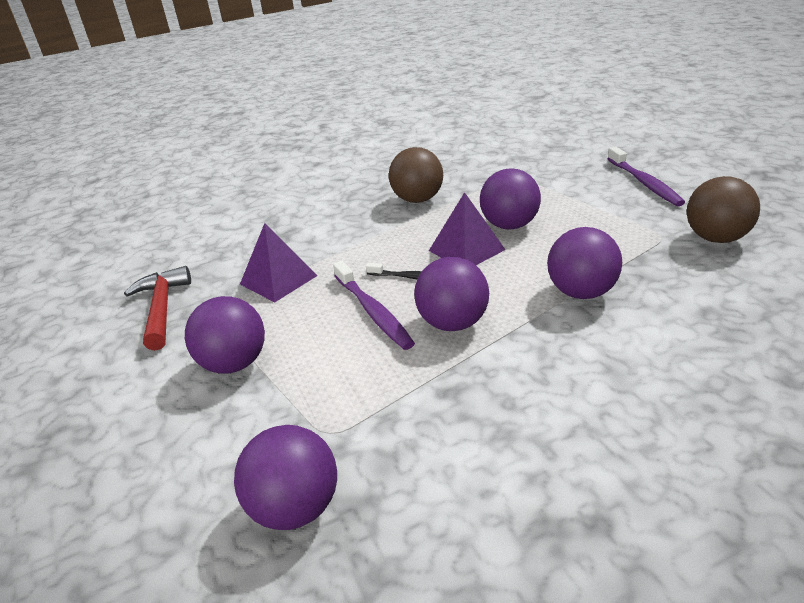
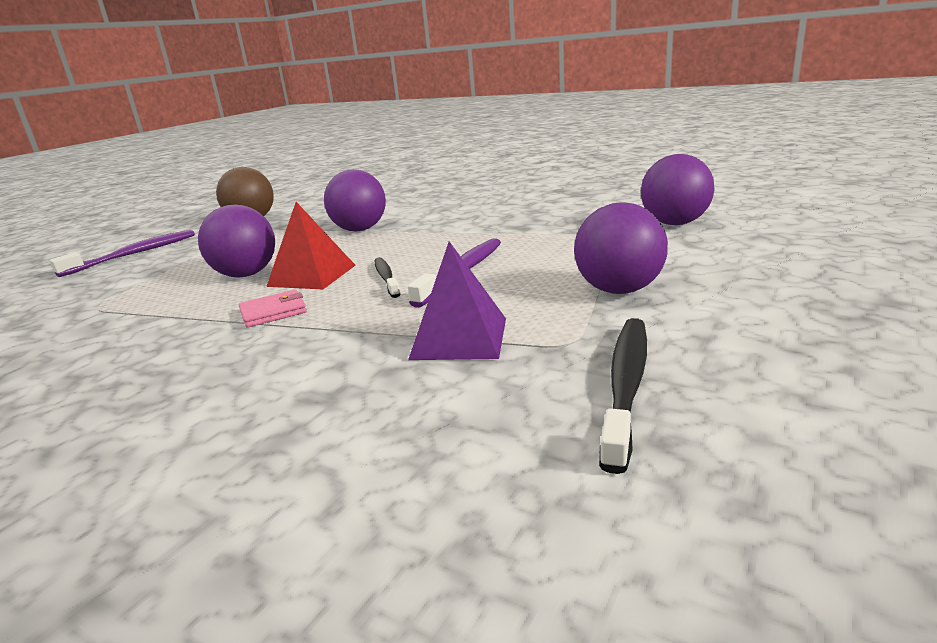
camera: 125 degrees left, 10 degrees down
red hammer [124,266,191,351] -> black toothbrush [599,318,647,474]
brown ball [389,147,443,203] -> none
purple ball [414,257,489,331] -> none
purple pyramid [429,192,505,265] -> red pyramid [266,202,356,289]
none -> pink wallet [239,290,307,328]

